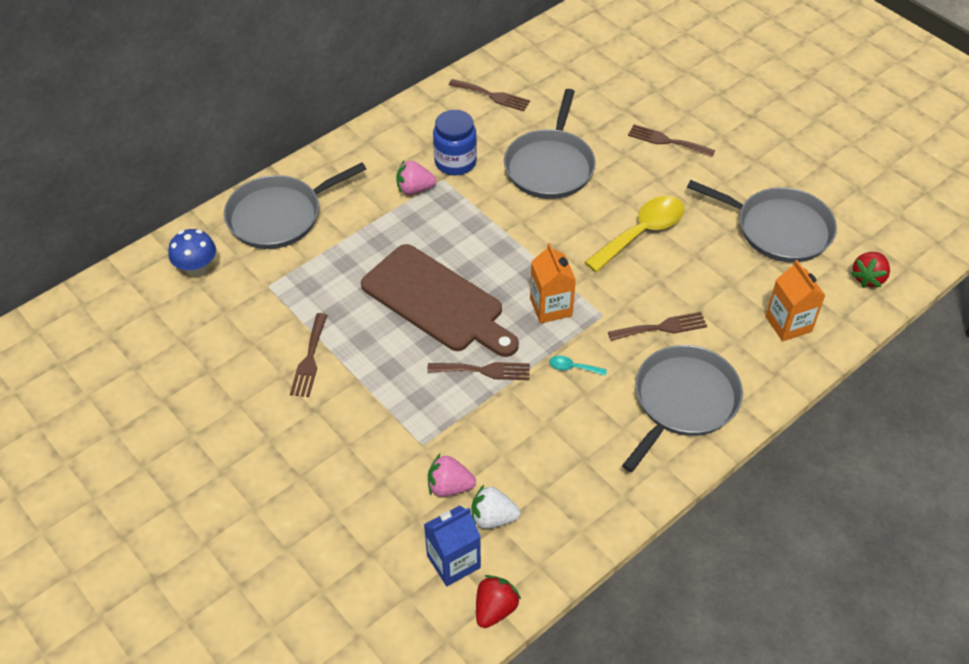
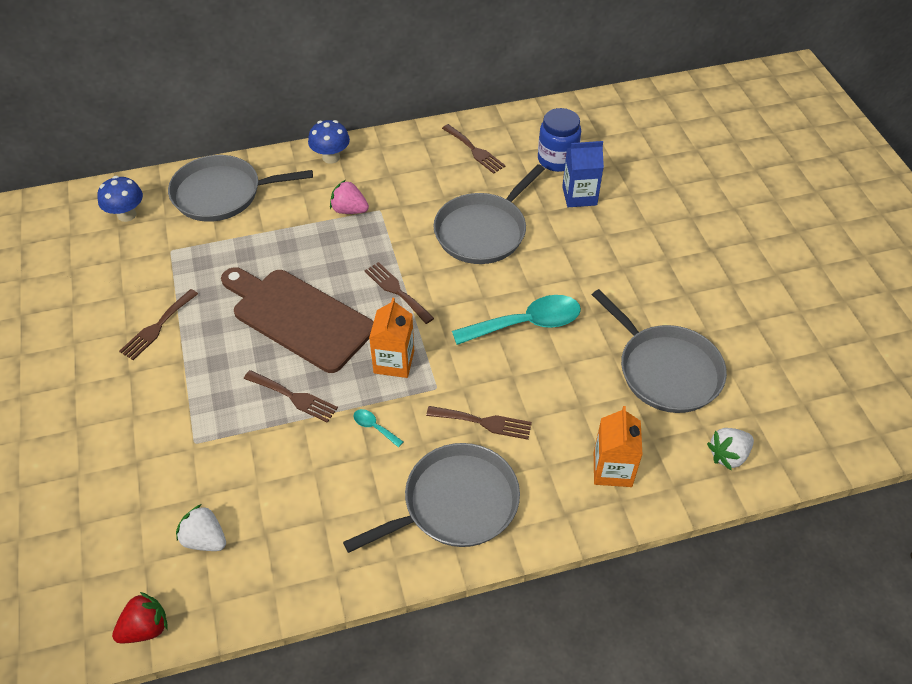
camera: 25 degrees right, 0 degrees up
brown cutting board [361,244,519,357] -> brown cutting board turned 150 degrees clockwise [221,267,374,373]
blue carton [424,505,481,586] -> blue carton moved to [562,141,604,207]
pink strawberry [428,454,476,497] -> none
blue jar [433,110,477,175] -> blue jar moved to [538,108,581,172]
yellow spoon [585,196,685,272] -> turquoise spoon [452,295,581,345]
brown fork [628,124,715,157] -> brown fork moved to [364,262,434,324]
red strawberry [851,252,890,288] -> white strawberry [707,428,754,470]
none -> blue mushroom [308,120,350,164]

